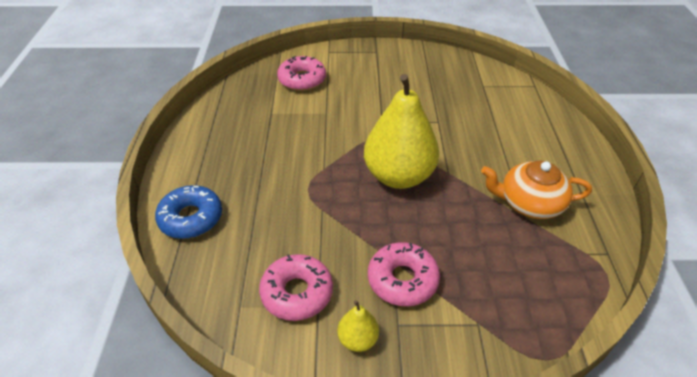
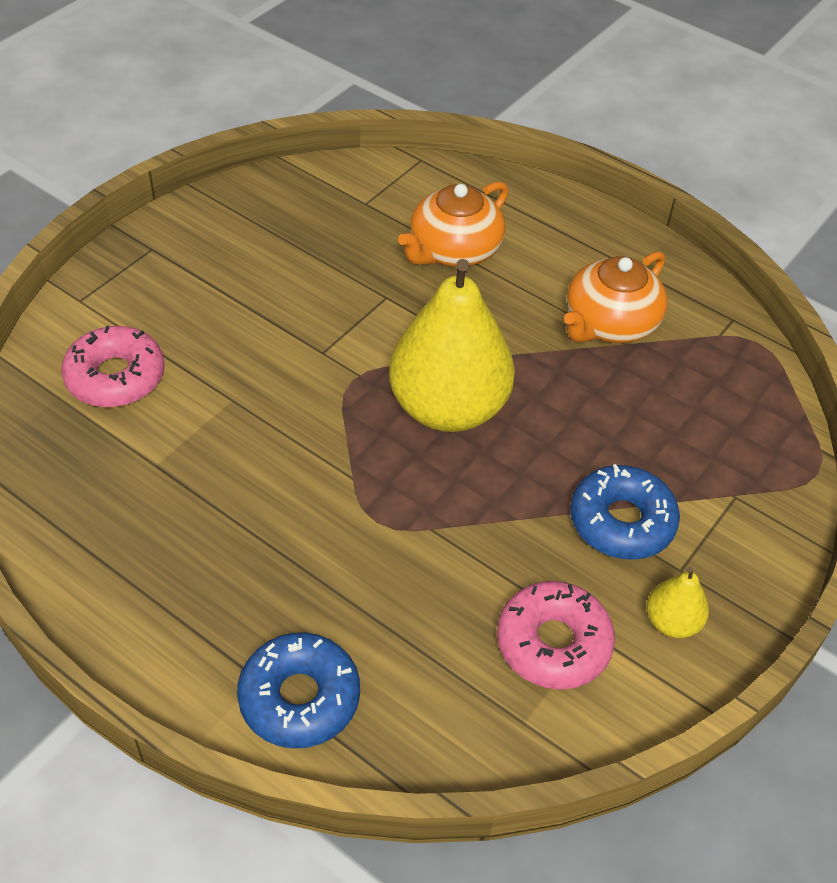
camera: 55 degrees left, 5 degrees up
pink donut [368,242,440,306] -> blue donut [570,464,680,560]
none -> orange teapot [398,182,508,267]

